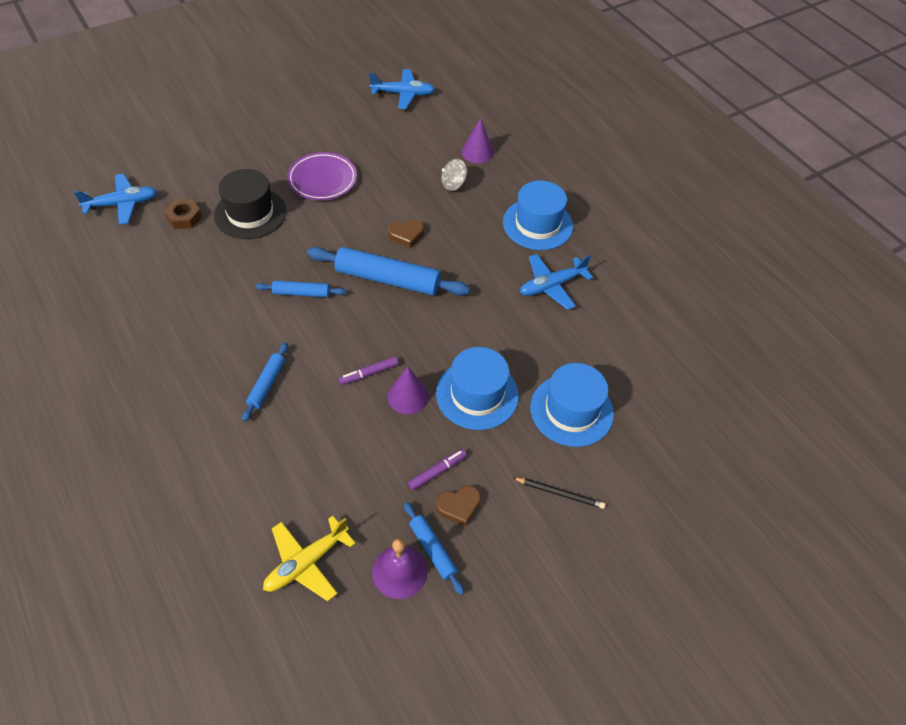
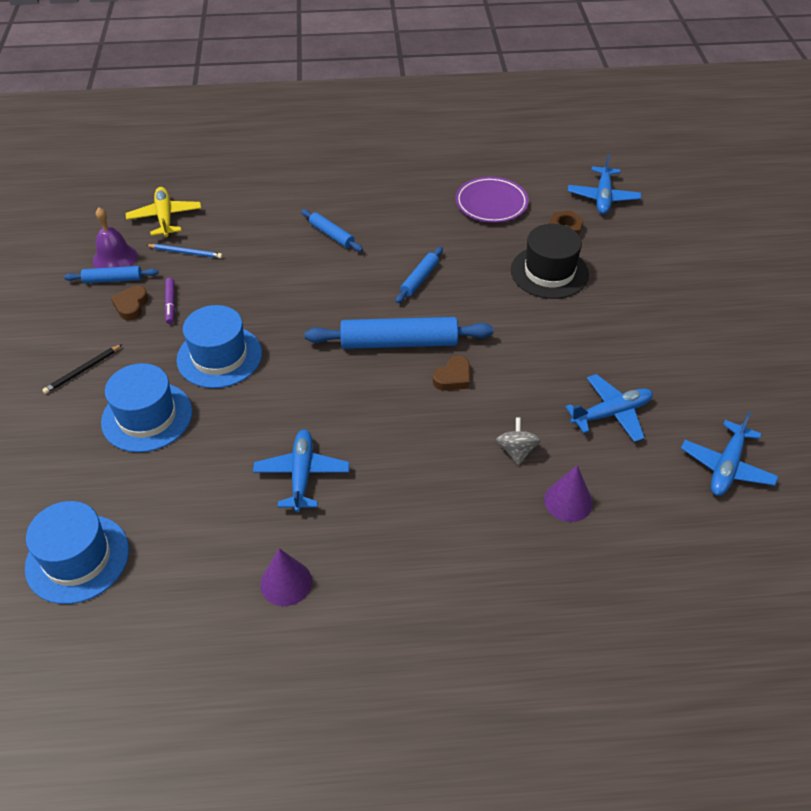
camera: 120 degrees right, 5 degrees down
purple plate [287,152,357,200] -> purple plate moved to [455,177,529,223]
blue rolling pin [307,247,470,296] -> blue rolling pin turned 45 degrees clockwise [305,317,493,349]
purple marker [339,356,398,385] -> none
purple cone [387,367,429,414] -> purple cone moved to [260,548,312,606]
brown heart [388,220,424,248] -> brown heart turned 150 degrees counterclockwise [433,356,470,391]
blue hat [503,181,573,250] -> blue hat moved to [25,501,129,604]
none -> blue pencil [146,244,223,259]
none -> blue plane [565,374,653,442]

